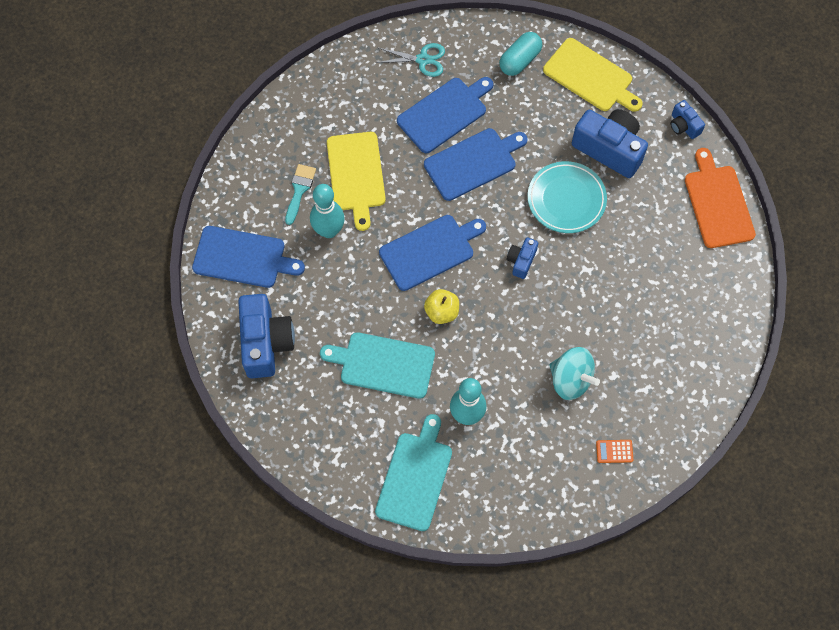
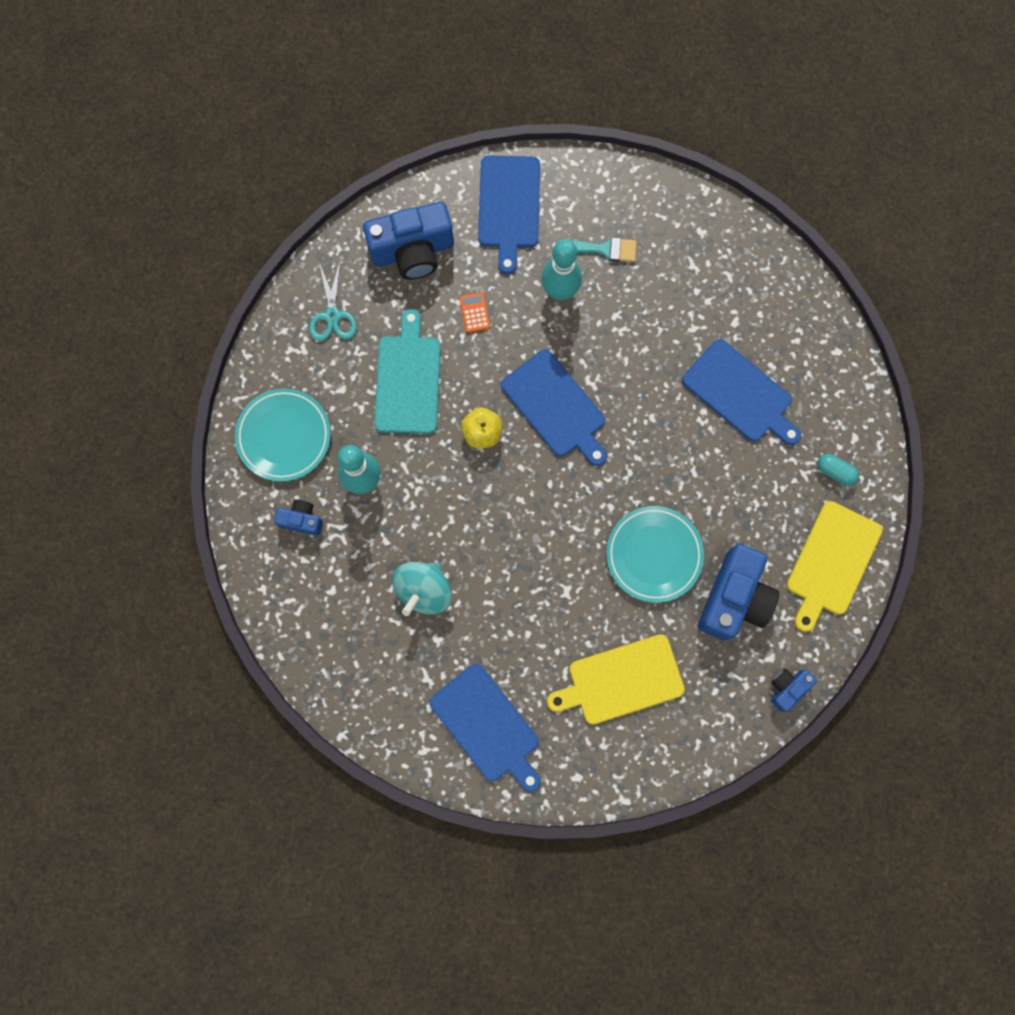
camera: 80 degrees right, 10 degrees up
yellow cutting board [327,132,386,231] -> yellow cutting board moved to [547,634,685,724]
turquoise cutting board [375,414,452,531] -> turquoise plate [235,388,331,482]
turquoise scissors [376,43,445,77] -> turquoise scissors moved to [309,262,357,341]
blue cutting board [424,128,528,201] -> blue cutting board moved to [429,663,541,792]
turquoise capsule [499,32,542,76] -> turquoise capsule [818,454,859,486], size x0.64
blue camera [507,237,538,279] -> blue camera moved to [274,499,323,536]
orange calculator [596,440,633,463] -> orange calculator moved to [459,292,490,333]
orange cutting board [685,148,756,248] -> none

